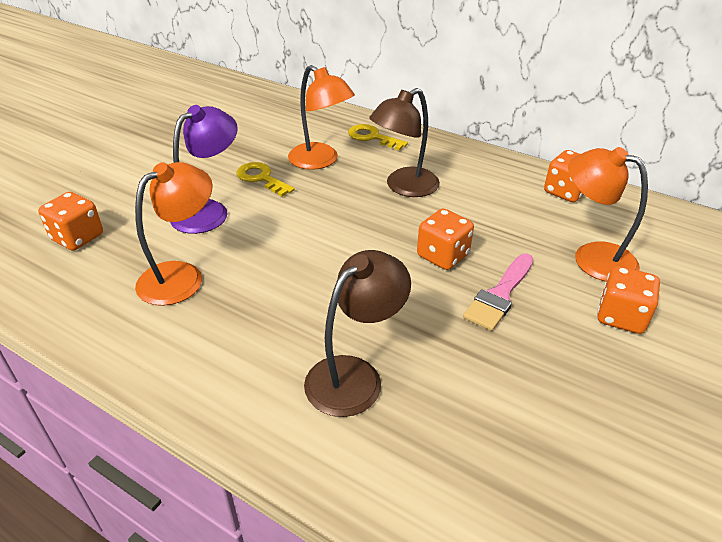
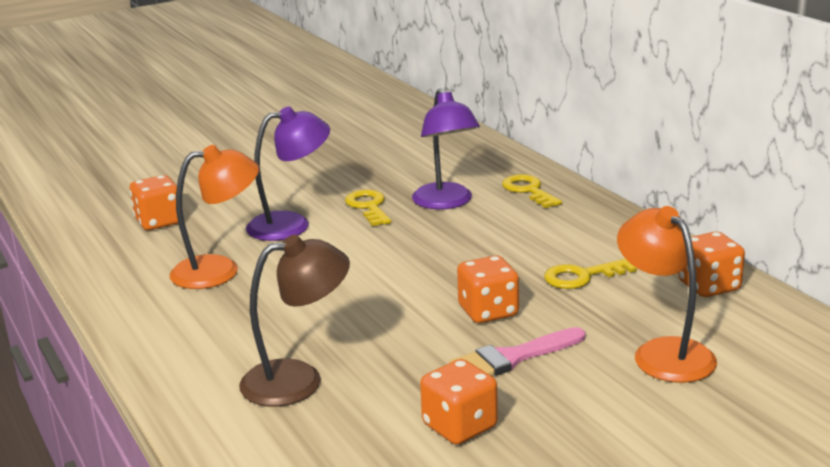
camera: 30 degrees right, 15 degrees down
orange lamp [288,65,355,170] -> purple lamp [412,89,480,209]
brown lamp [369,88,440,197] -> none
orange dice [597,266,660,334] -> orange dice moved to [420,359,498,445]
none -> yellow key [544,259,637,289]

